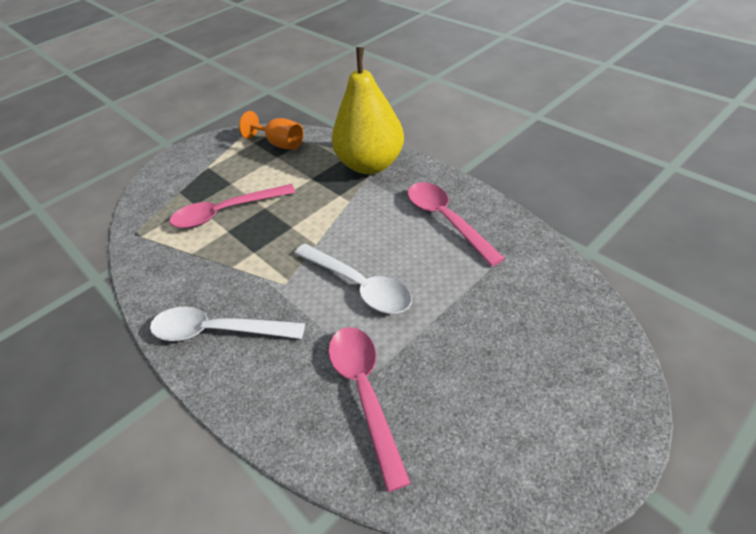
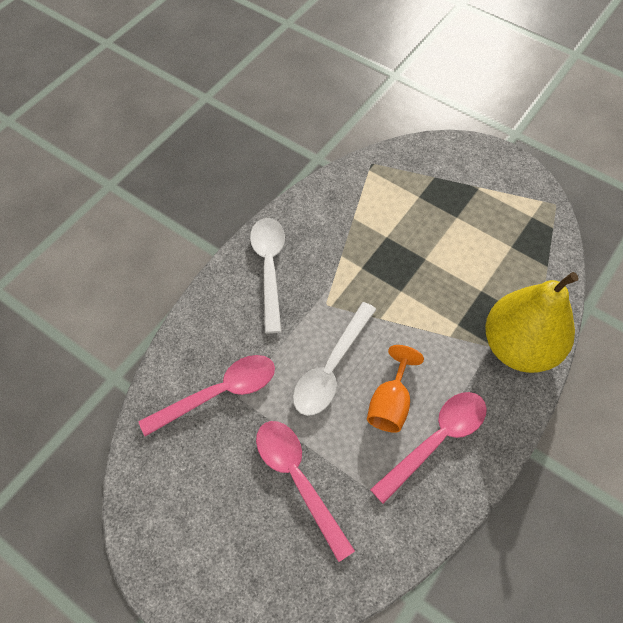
camera: 75 degrees right, 15 degrees up
pink spoon [170,184,295,228] -> pink spoon moved to [256,421,355,562]
orange goblet [239,111,304,150] -> orange goblet moved to [367,345,424,433]

